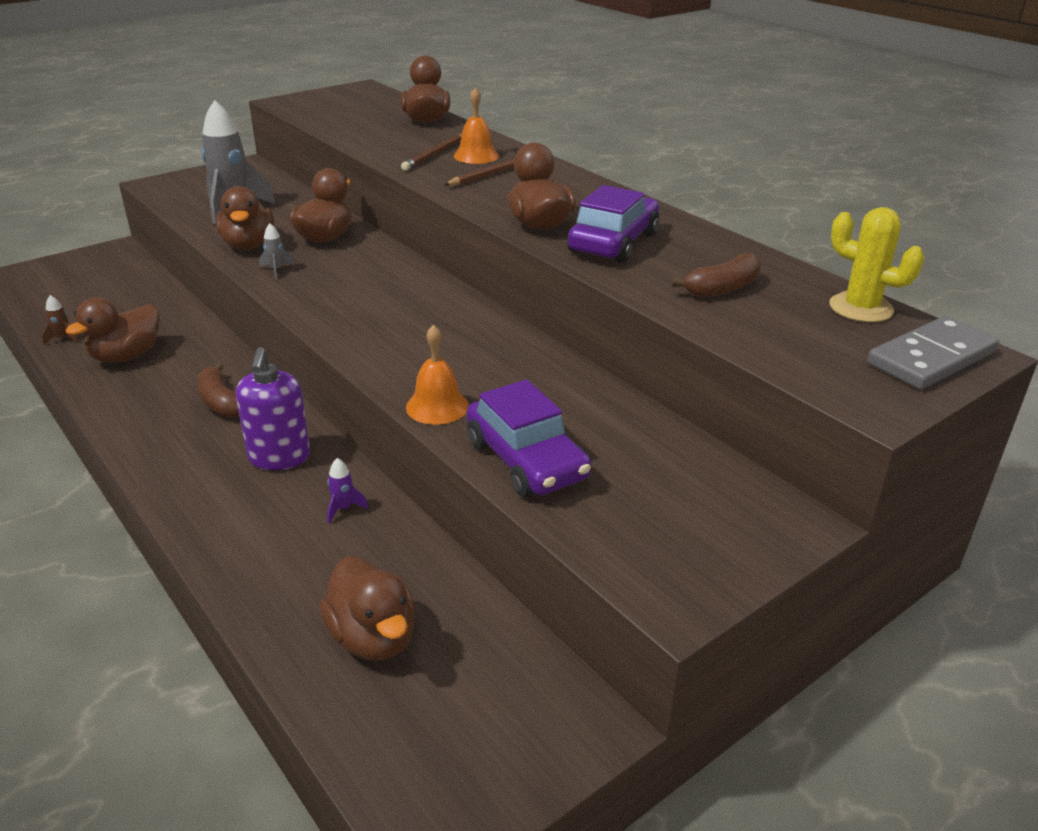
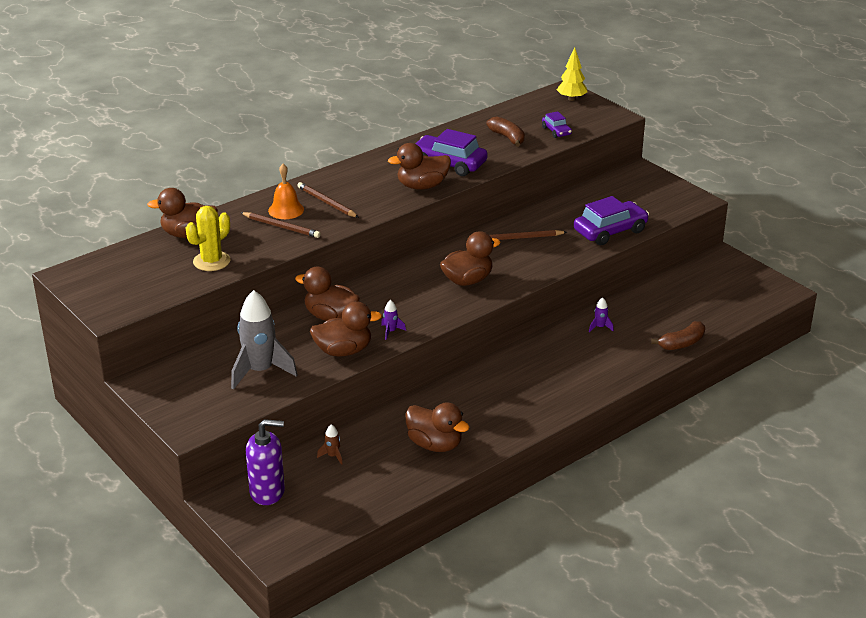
camera: 90 degrees left, 0 degrees up
brown rocket [42,295,79,345] -> brown rocket moved to [317,424,343,465]
brown banana [197,363,239,418] -> brown banana moved to [651,321,705,350]
purple soap dispenser [236,347,310,470] -> purple soap dispenser moved to [246,419,285,505]
grey rocket [259,223,295,279] -> purple rocket [381,300,406,340]
brown duck [320,556,415,661] -> brown duck moved to [440,231,501,286]
orange bell [406,325,469,425] -> none
yellow cactus [830,207,924,322] -> yellow cactus moved to [186,206,231,271]
grey domino [867,316,999,390] -> yellow tree [557,47,588,101]
none -> brown pencil [488,230,567,240]
none -> purple car [542,111,572,138]

